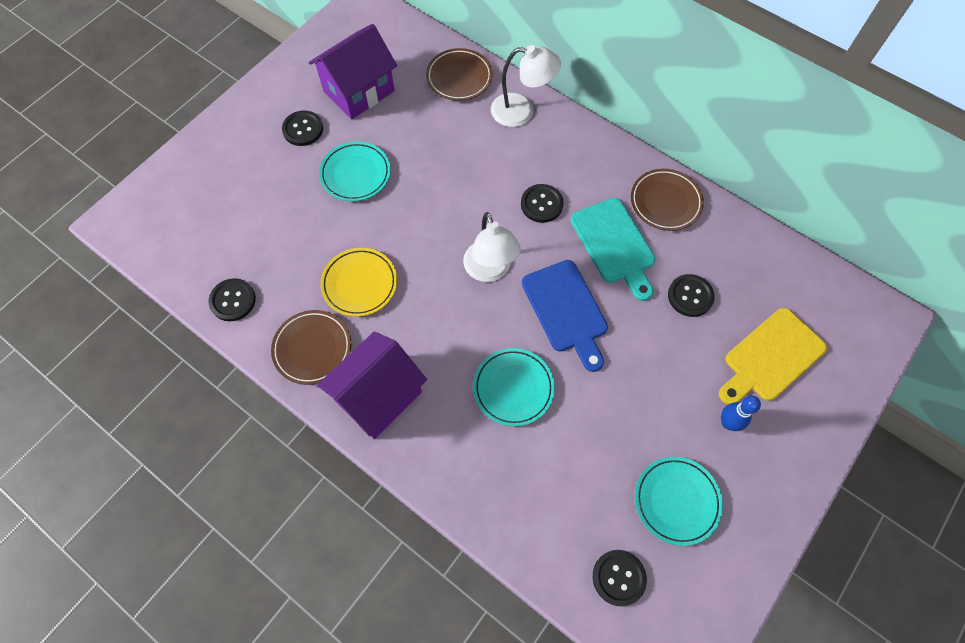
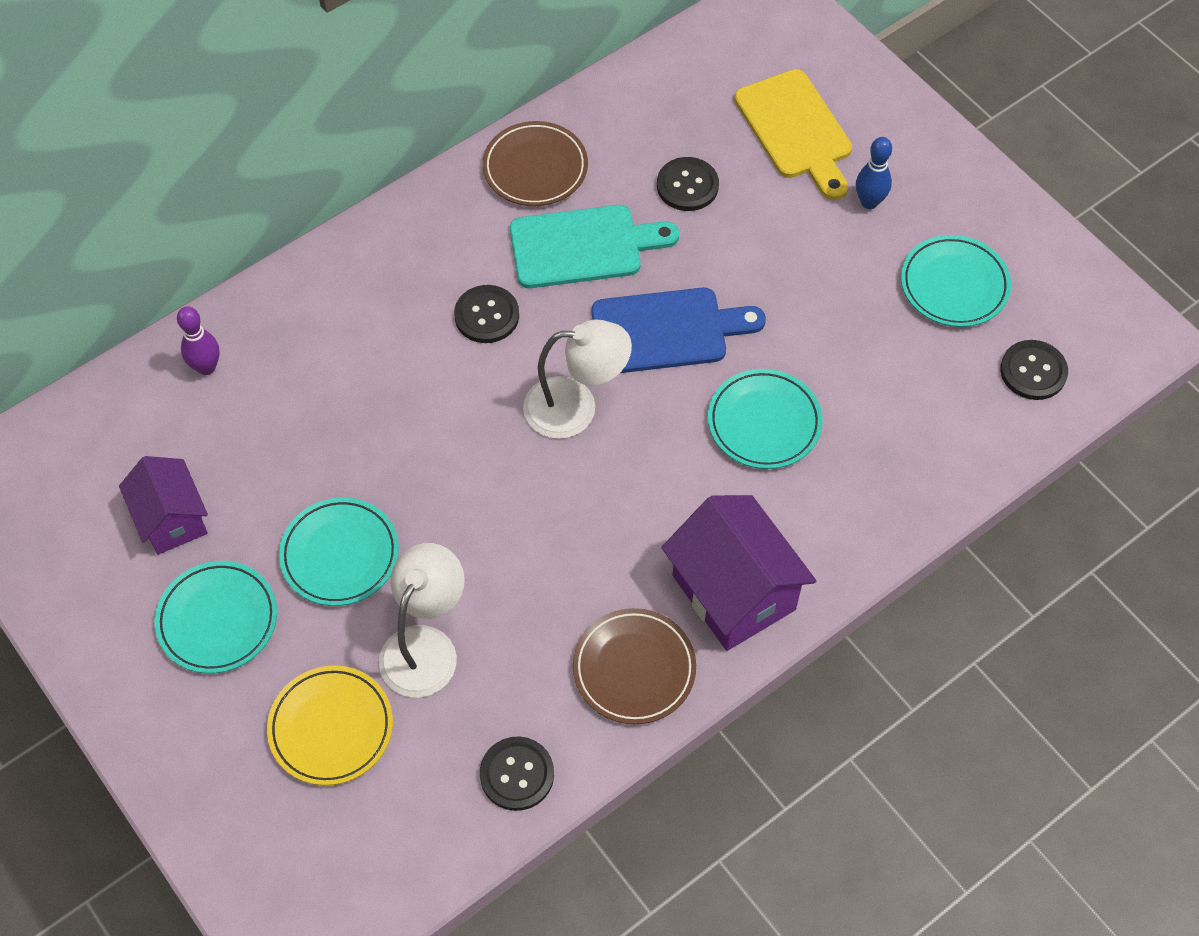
camera: 75 degrees left, 5 degrees down
black button [282,110,323,146] -> turquoise plate [155,561,277,674]
purple house [309,24,397,119] -> purple house [119,456,208,555], size x0.64
yellow plate [320,248,397,317] -> yellow plate moved to [267,665,393,786]
brown plate [426,48,493,101] -> purple bowling pin [177,306,220,375]
white lamp [491,45,561,127] -> white lamp moved to [379,543,465,697]

